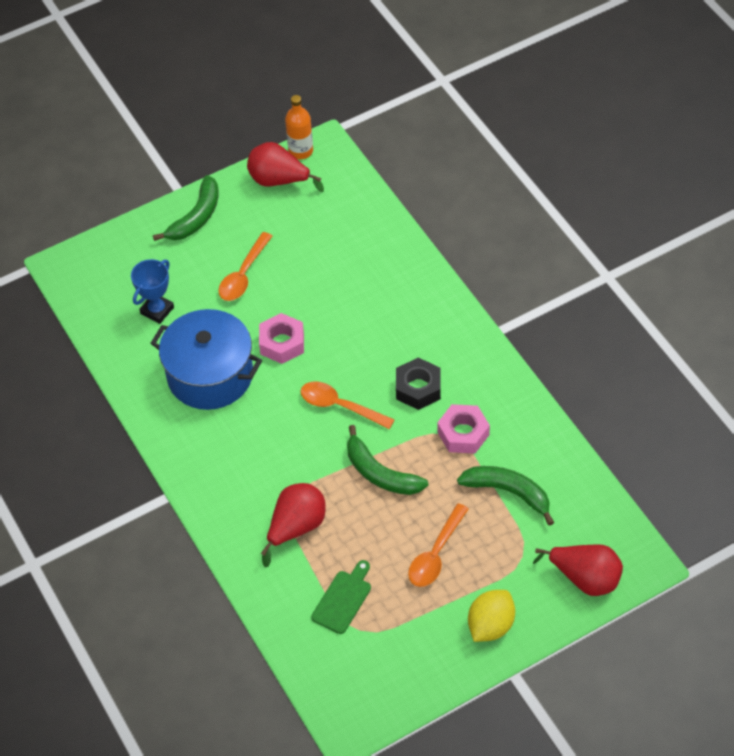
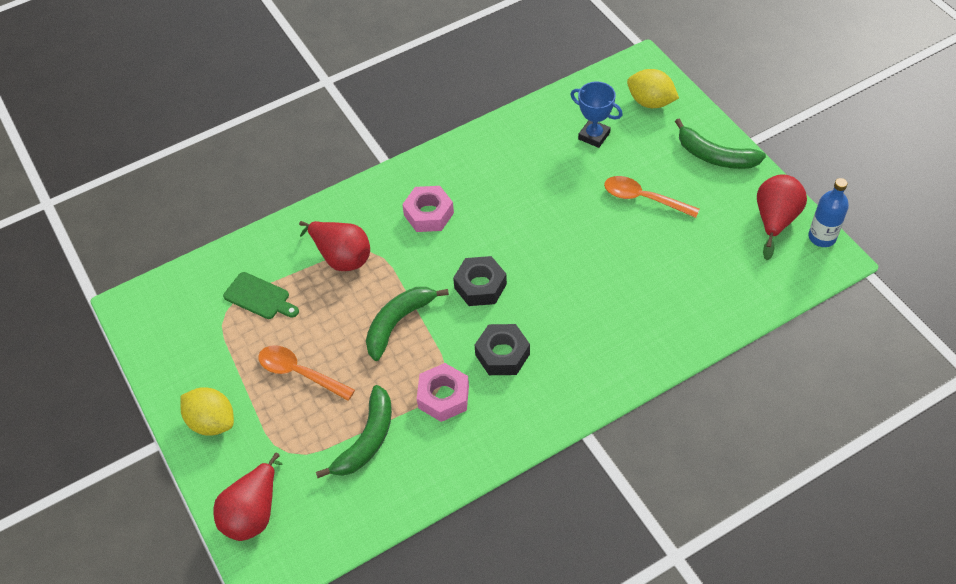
camera: 90 degrees right, 0 degrees up
blue pot [151,309,262,410] -> none
pink nut [259,313,304,364] -> pink nut moved to [402,186,454,232]
orange bottle [285,95,313,159] -> blue bottle [808,178,849,247]
orange spoon [300,381,395,429] -> black nut [453,256,507,306]
none -> yellow lemon [627,69,679,108]

